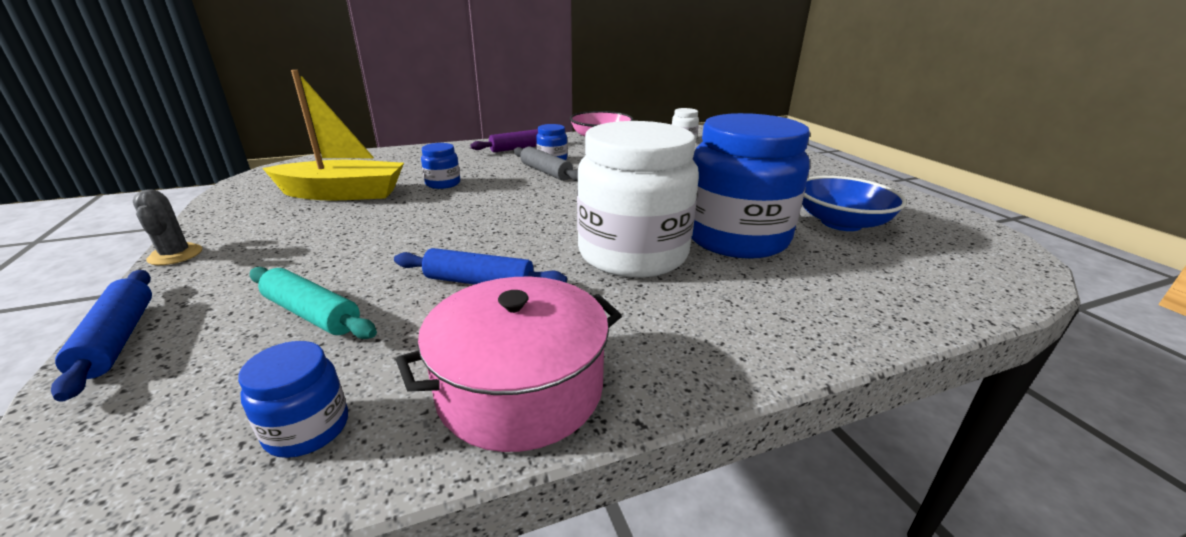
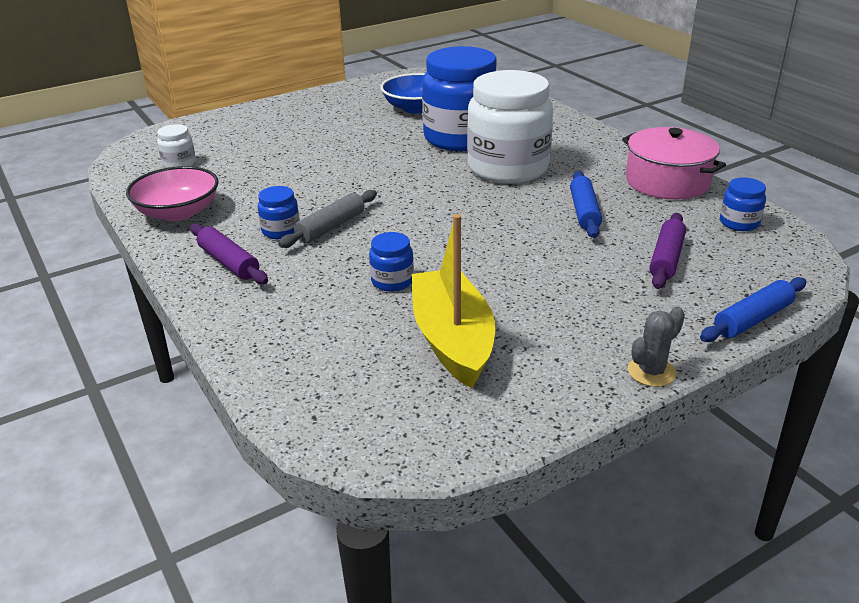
camera: 100 degrees left, 5 degrees up
turquoise rolling pin [250,267,377,339] -> purple rolling pin [649,213,686,289]

